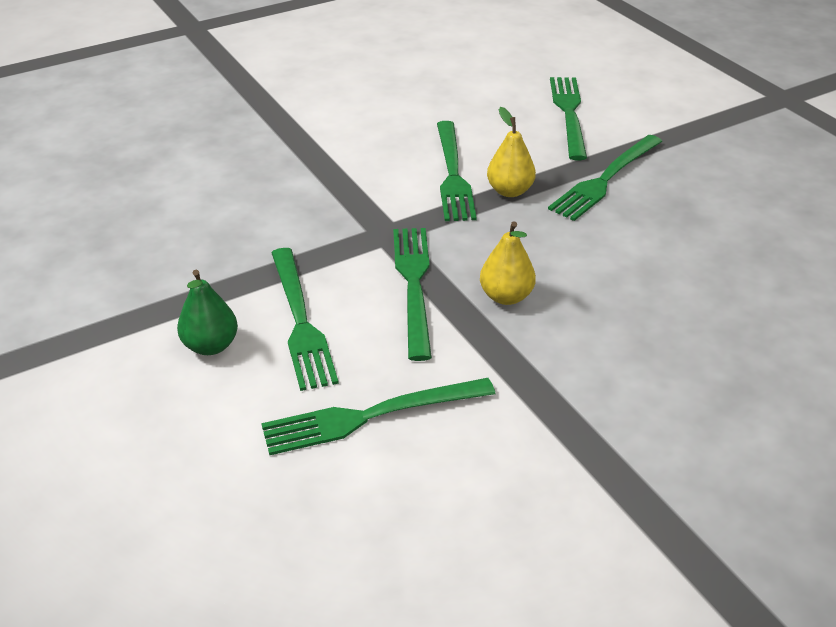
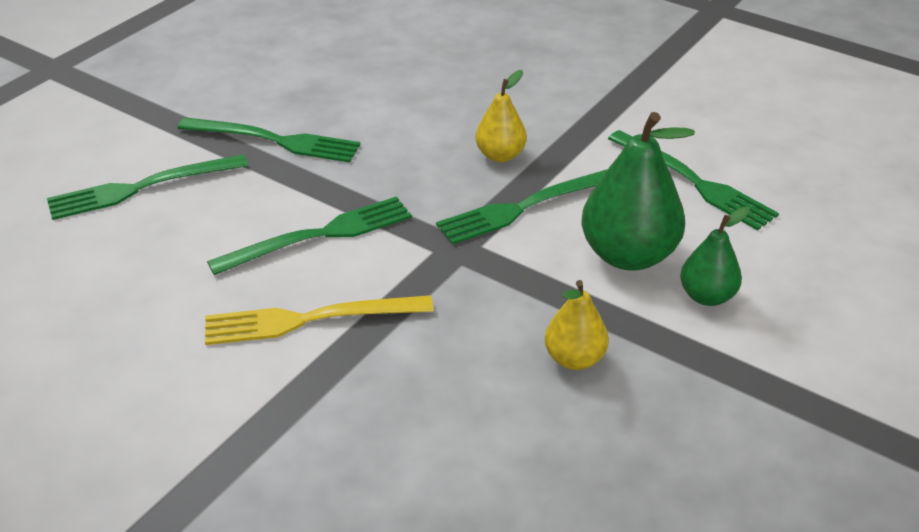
camera: 115 degrees left, 0 degrees up
green fork [271,248,339,391] -> green pear [581,112,695,271]
yellow pear [487,107,536,197] -> yellow pear moved to [544,280,609,370]
none -> yellow fork [205,295,434,345]

